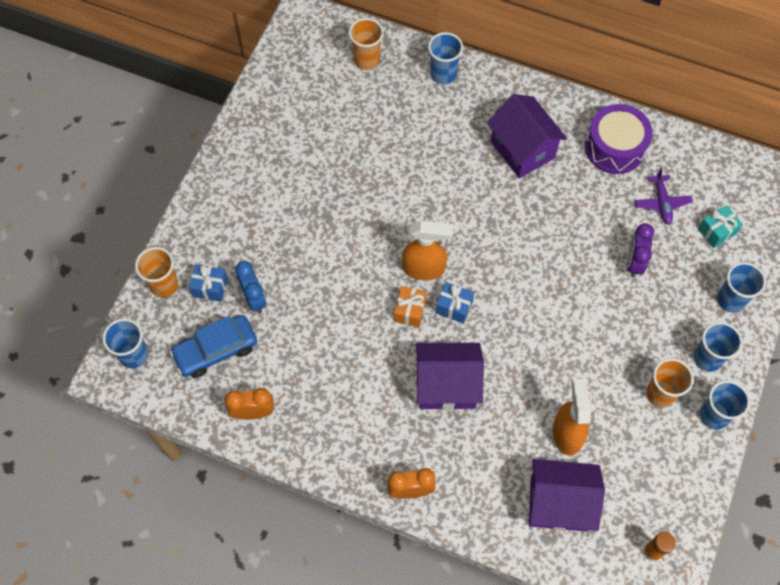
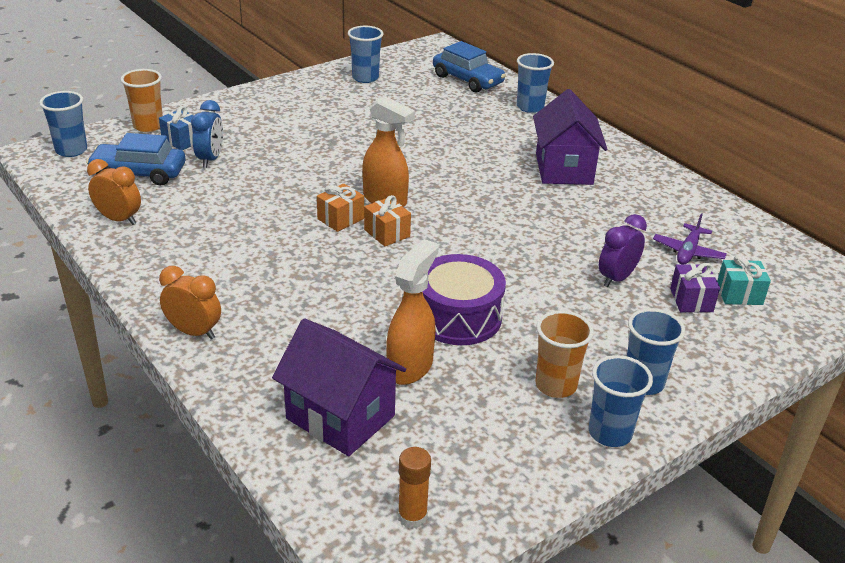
camera: 30 degrees right, 30 degrees down
orange cup [349,18,384,70] -> blue car [433,41,506,93]
purple house [416,343,484,410] -> none
blue gift [436,282,474,324] -> orange gift [364,195,411,247]
purple drum [585,104,652,174] -> purple drum moved to [422,254,506,345]
blue cup [717,262,766,313] -> blue cup moved to [348,26,383,83]
none -> purple gift [670,263,720,313]

